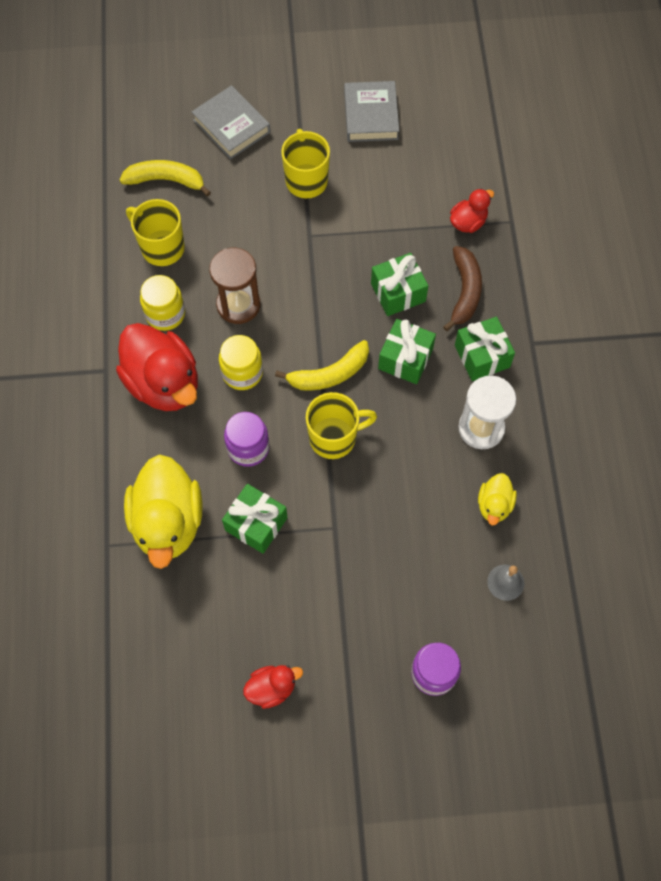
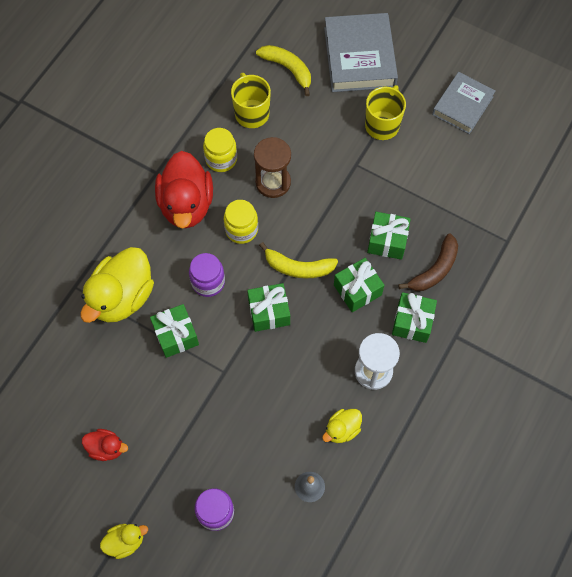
camera: 35 degrees right, 0 degrees up
grey book [192,85,270,159] -> grey book [324,13,398,92], size x1.54
yellow mug [306,392,377,459] -> green gift [247,283,290,332]
red duck [450,189,494,233] -> none
none -> yellow duck [100,524,148,559]

